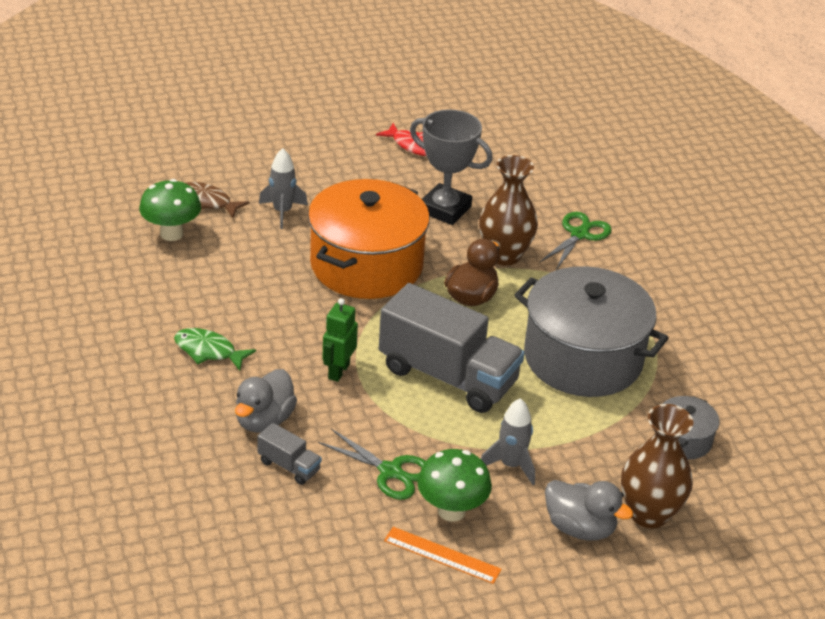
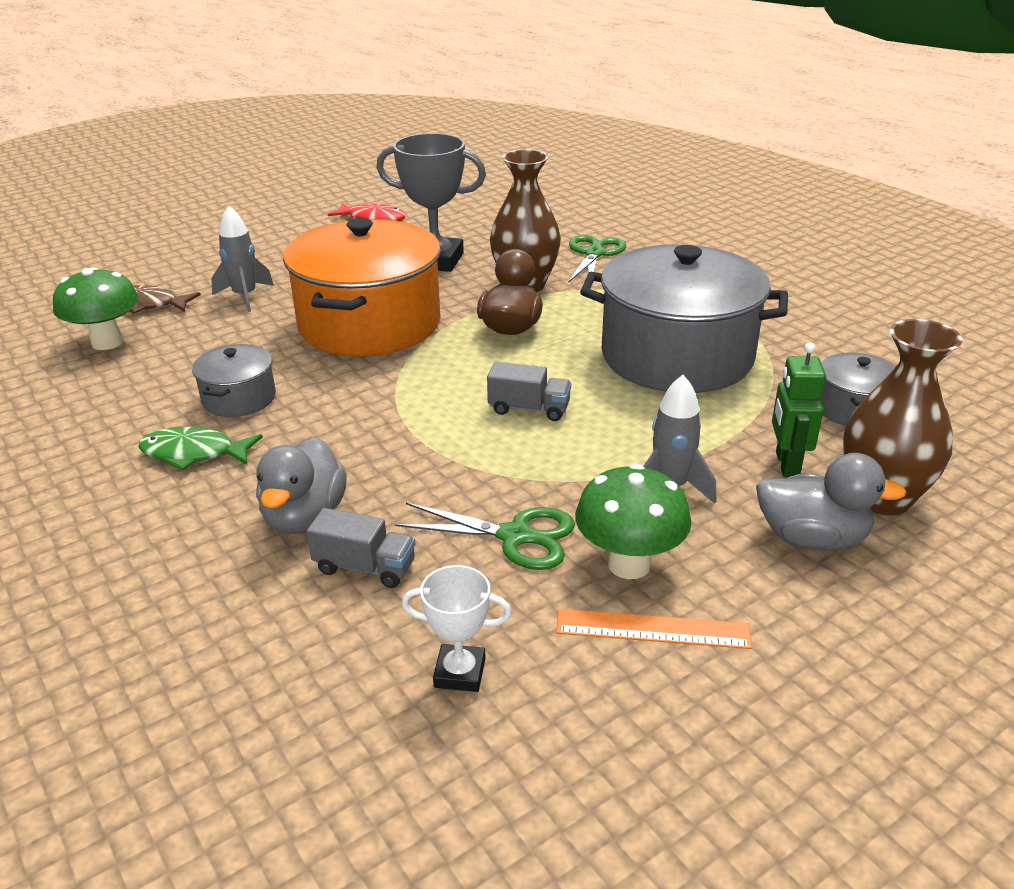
camera: 15 degrees left, 5 degrees down
green robot [322,298,358,382] -> green robot moved to [772,343,826,477]
grey truck [379,283,525,413] -> grey truck [487,362,571,421], size x0.43
none -> grey pot [192,344,276,417]
none -> white trophy [402,565,512,692]

